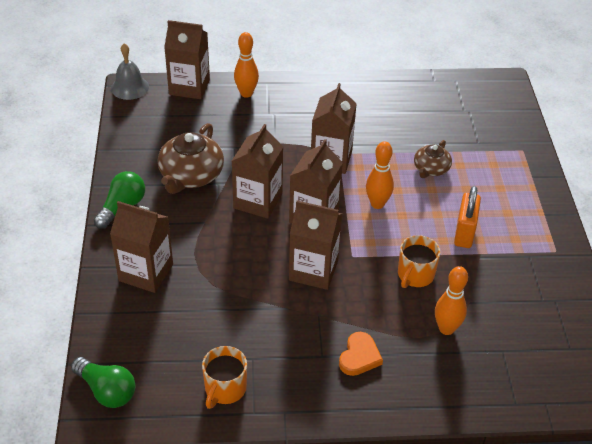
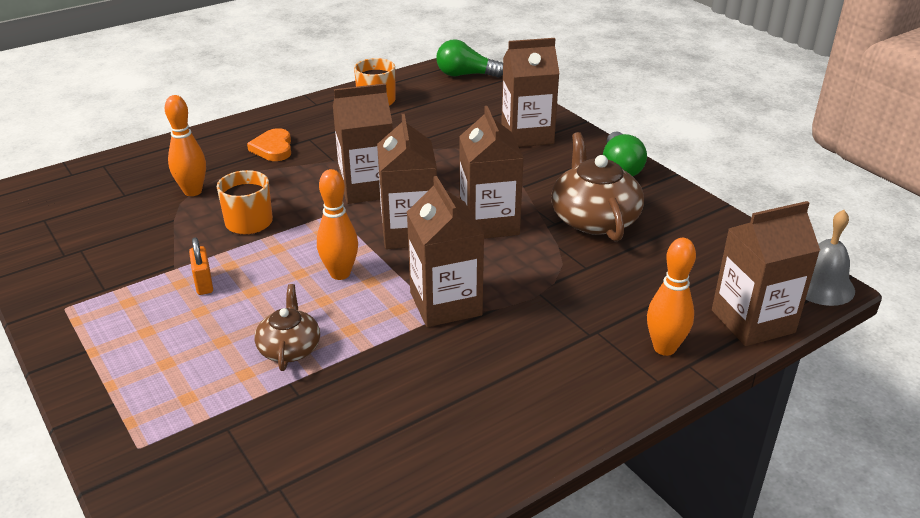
camera: 150 degrees right, 10 degrees down
orange padlock [454,186,481,248] -> orange padlock [189,237,213,295], size x0.62

